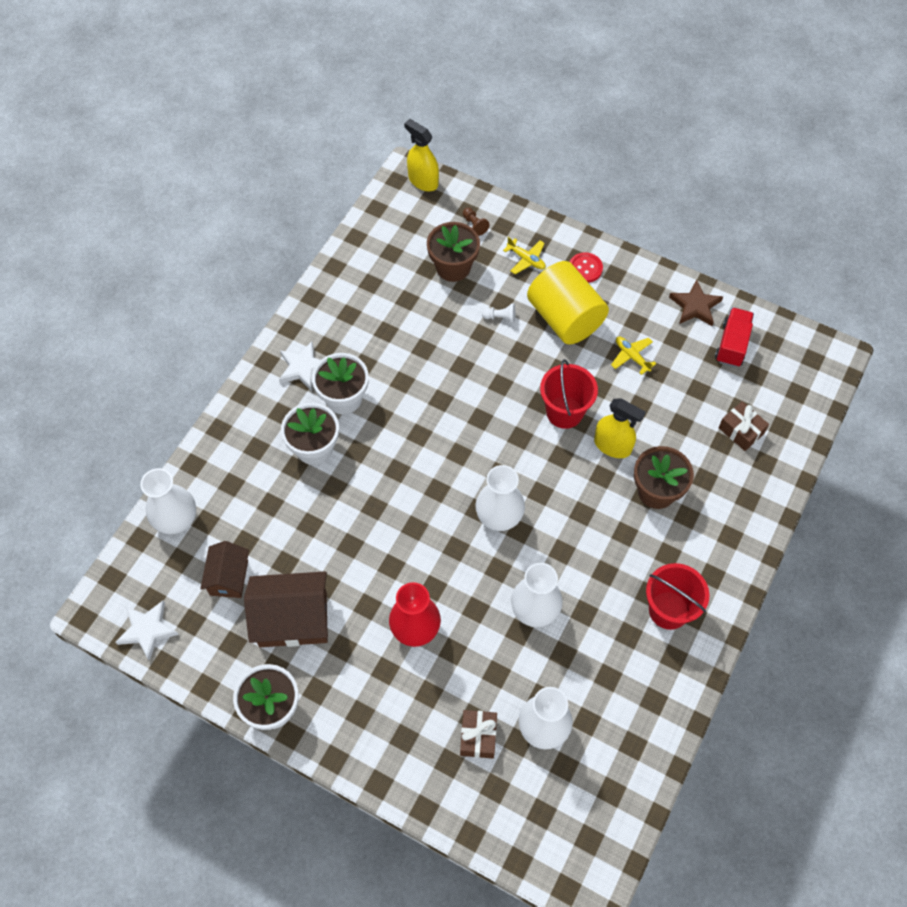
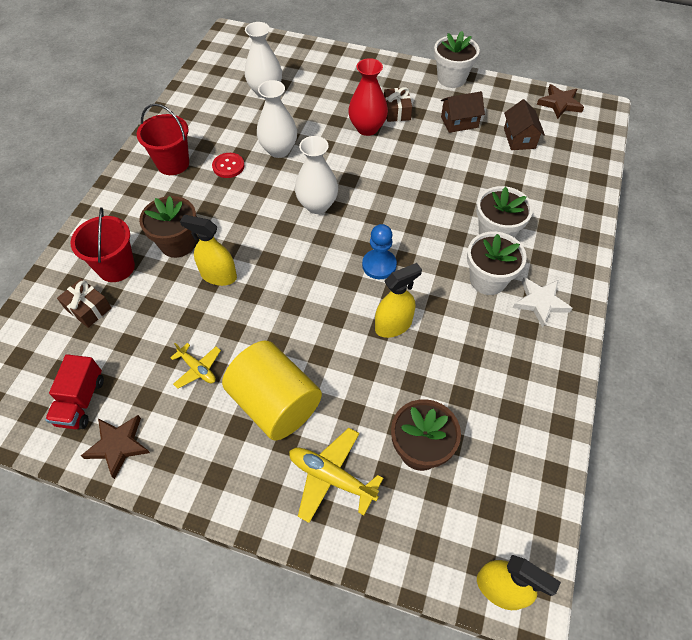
camera: 170 degrees right, 5 degrees down
white star [116,601,179,661] -> brown star [537,84,584,119]
white vase [140,468,196,534] -> none
brown house [244,571,328,647] -> brown house [441,91,485,133], size x0.61
brown gift [460,710,497,759] -> brown gift moved to [384,87,412,122]
brown pawn [463,208,490,236] -> none
white pawn [482,304,515,323] -> none
yellow plane [503,237,546,274] -> yellow plane [289,428,383,523], size x1.62
red bucket [540,359,598,429] -> red bucket moved to [71,207,135,282]
red button [570,252,603,283] -> red button moved to [212,153,244,178]
none -> blue pawn [362,224,397,279]
none -> yellow spray bottle [375,263,422,338]

